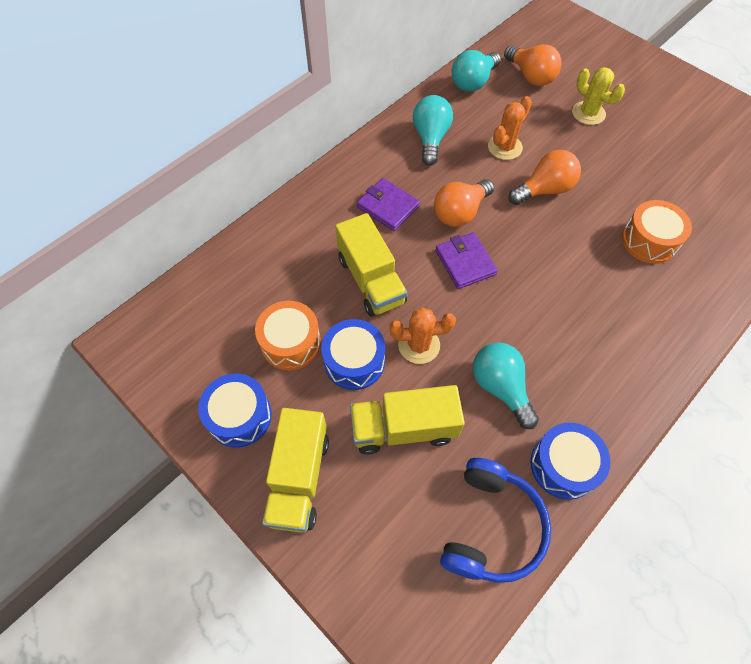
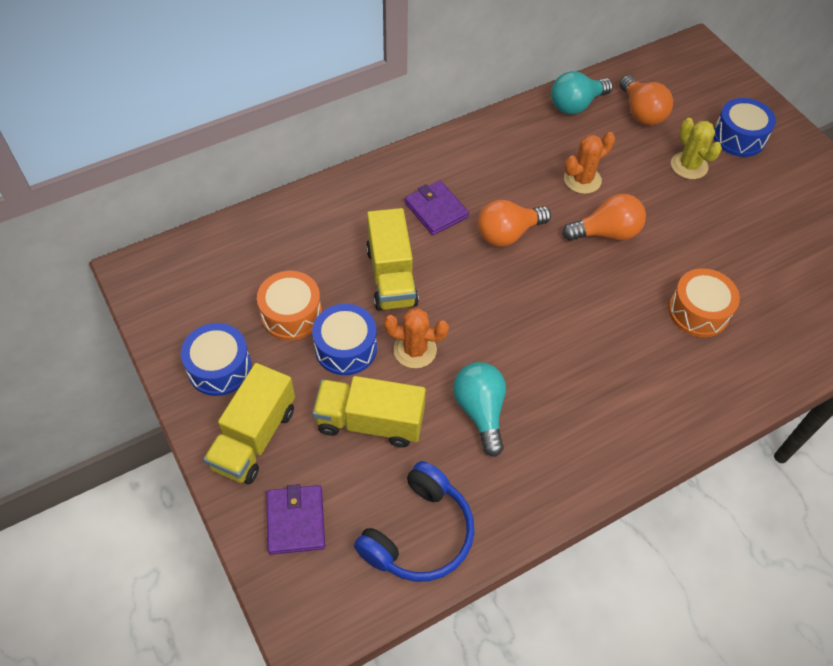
camera: 15 degrees right, 5 degrees down
turquoise light bulb [413,95,453,166] -> none
purple wallet [435,232,498,289] -> purple wallet moved to [266,484,325,555]
blue drum [530,423,610,500] -> blue drum moved to [714,98,776,157]

